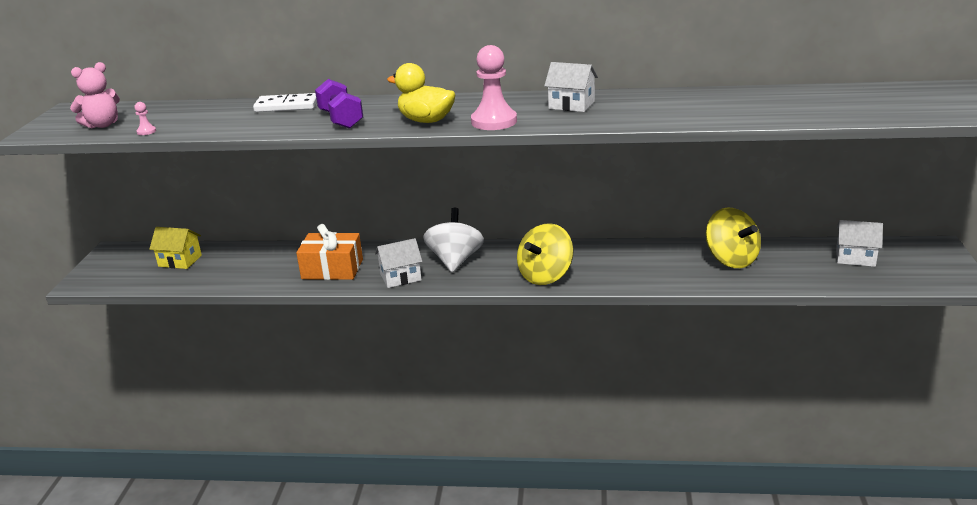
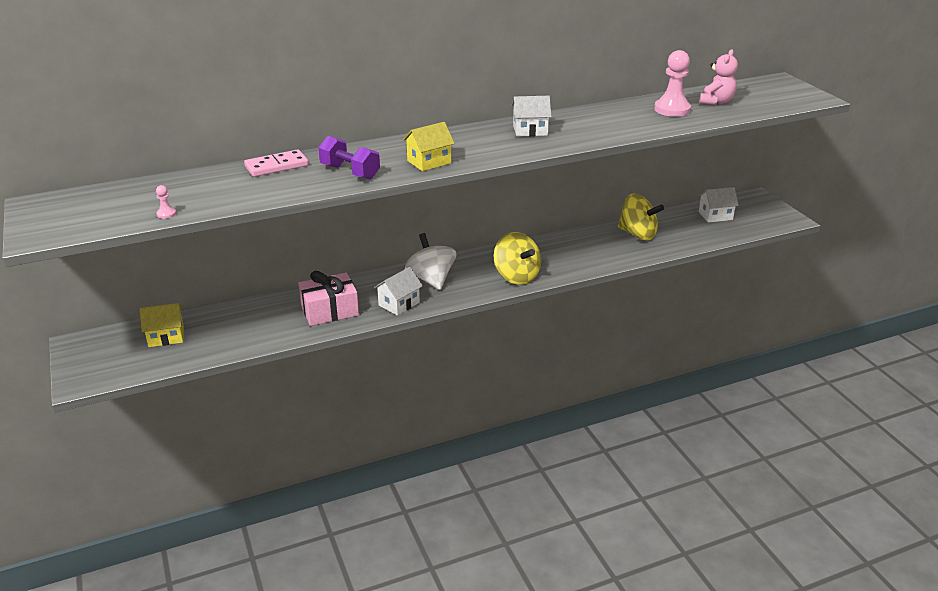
camera: 30 degrees left, 5 degrees up
pink teddy bear [70,62,120,128] -> pink teddy bear moved to [700,49,738,105]
white domino [253,93,317,112] -> pink domino [244,149,309,177]
orange gift [296,224,363,280] -> pink gift [298,271,359,326]
yellow duck [387,63,456,123] -> yellow house [403,122,455,171]
pink pawn [471,45,517,130] -> pink pawn moved to [654,50,691,117]
yellow spinning top [517,223,573,285] -> yellow spinning top turned 45 degrees counterclockwise [494,232,541,285]

